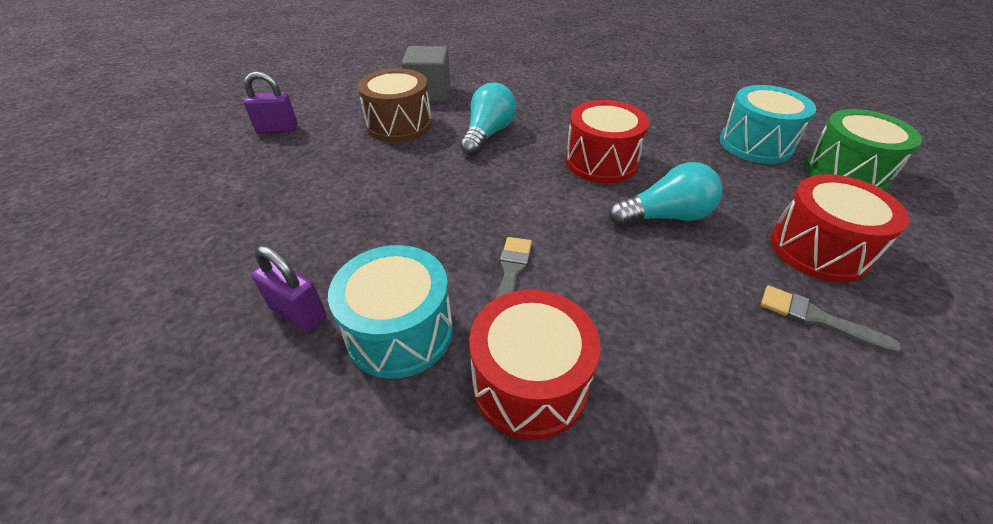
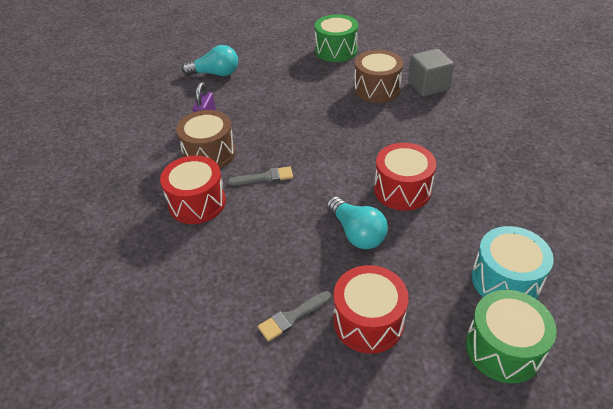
camera: 70 degrees right, 0 degrees up
purple padlock [244,71,298,134] -> green drum [315,14,358,62]
turquoise drum [328,245,453,379] -> brown drum [176,110,236,168]
turquoise light bulb [460,83,516,156] -> turquoise light bulb moved to [182,45,238,76]
grey brush [761,285,901,354] -> grey brush turned 135 degrees counterclockwise [258,291,331,341]

